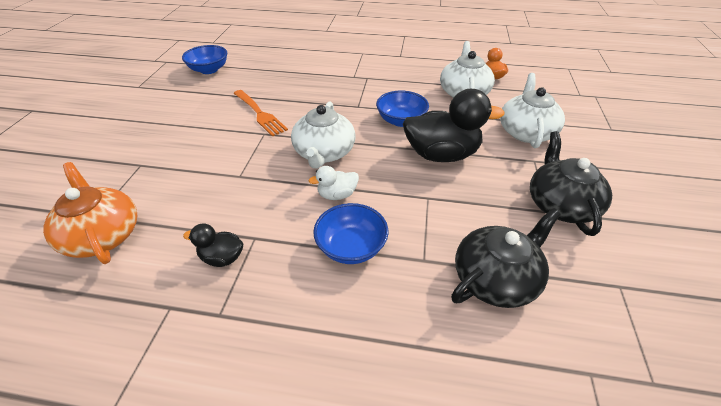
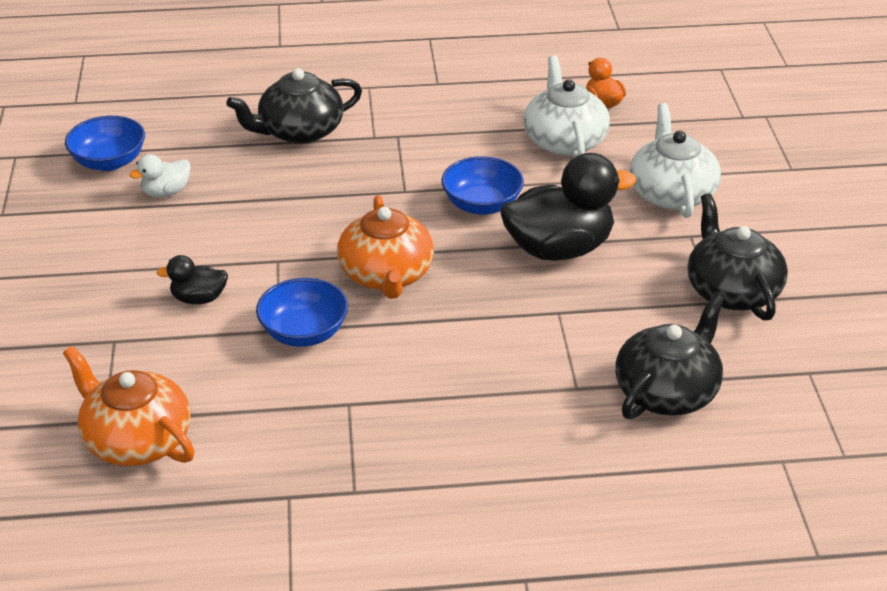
camera: 15 degrees left, 5 degrees down
black duck [183,224,243,267] -> black duck moved to [156,255,228,304]
orange fork [233,90,288,136] -> none
white teapot [291,101,355,169] -> orange teapot [337,195,434,299]
white duck [308,166,359,200] -> white duck moved to [129,154,191,197]
blue bowl [313,203,388,264] -> blue bowl moved to [256,278,348,347]
none -> black teapot [226,68,362,144]

